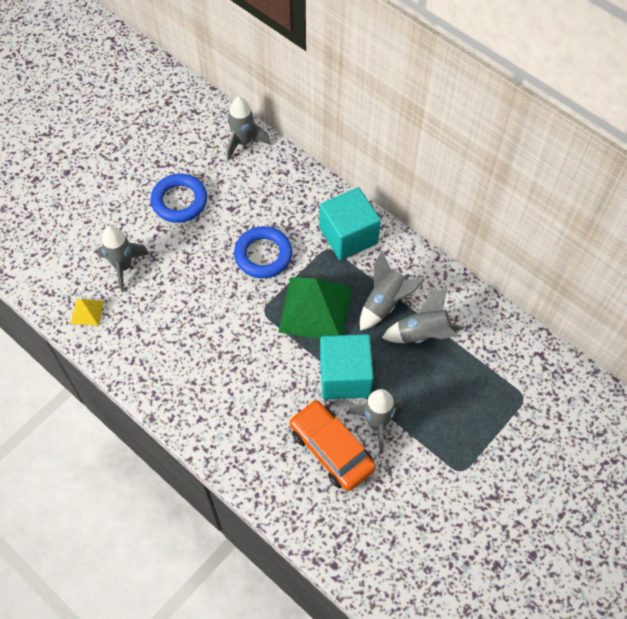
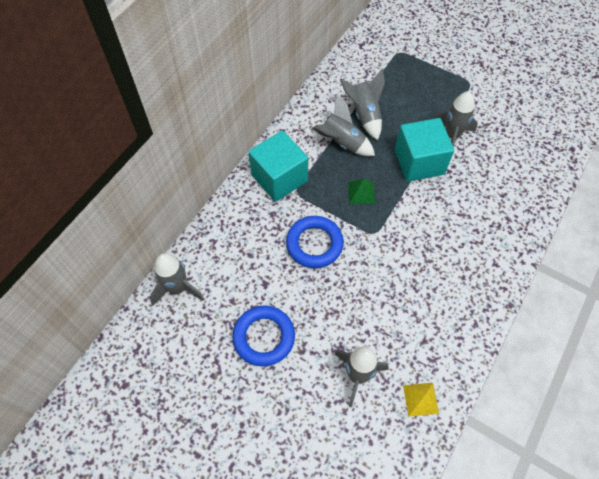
camera: 100 degrees left, 0 degrees up
green pyramid [278,277,352,339] -> green pyramid [348,179,375,204], size x0.44
orange car [290,400,376,491] -> none

